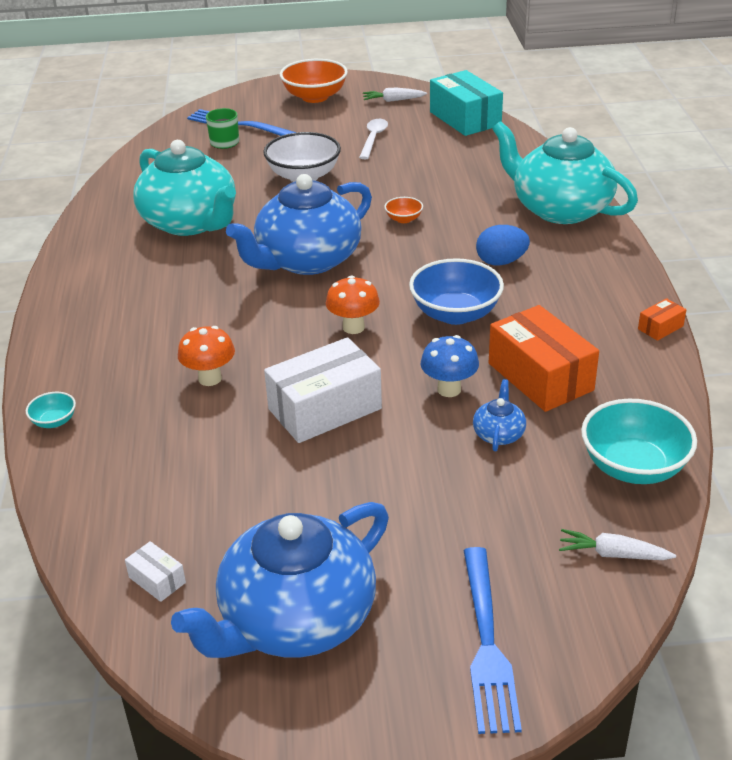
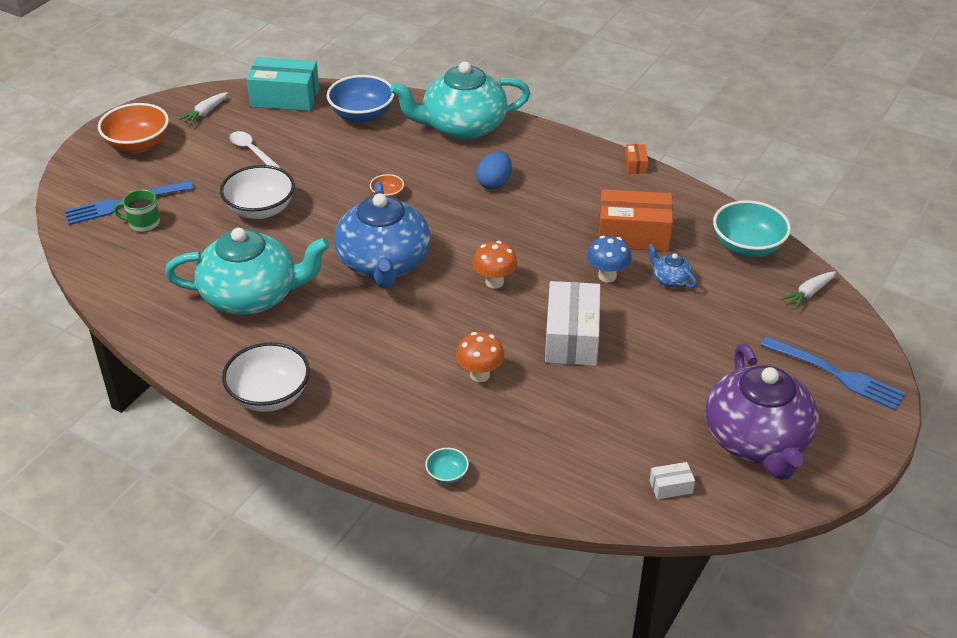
camera: 55 degrees left, 5 degrees up
blue teapot [171,502,389,658] -> purple teapot [705,343,819,480]
blue bowl [409,258,504,325] -> blue bowl moved to [327,75,394,123]
none -> white bowl [222,342,310,412]

